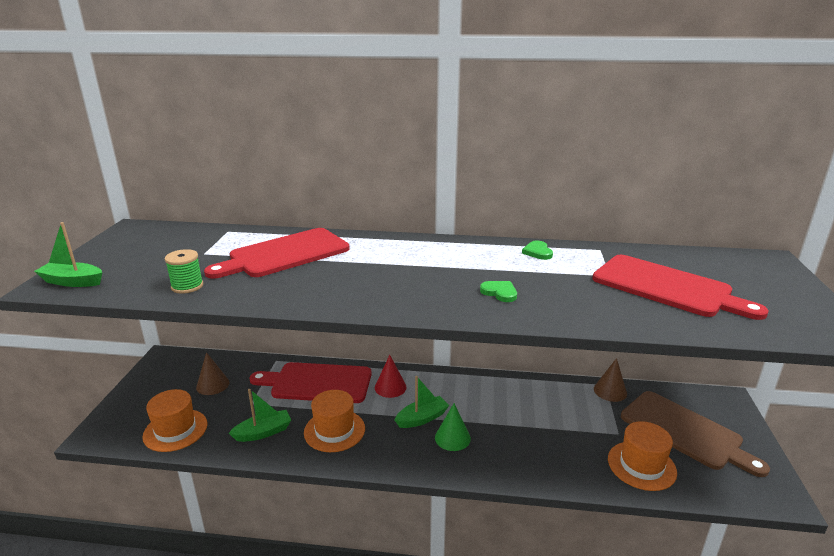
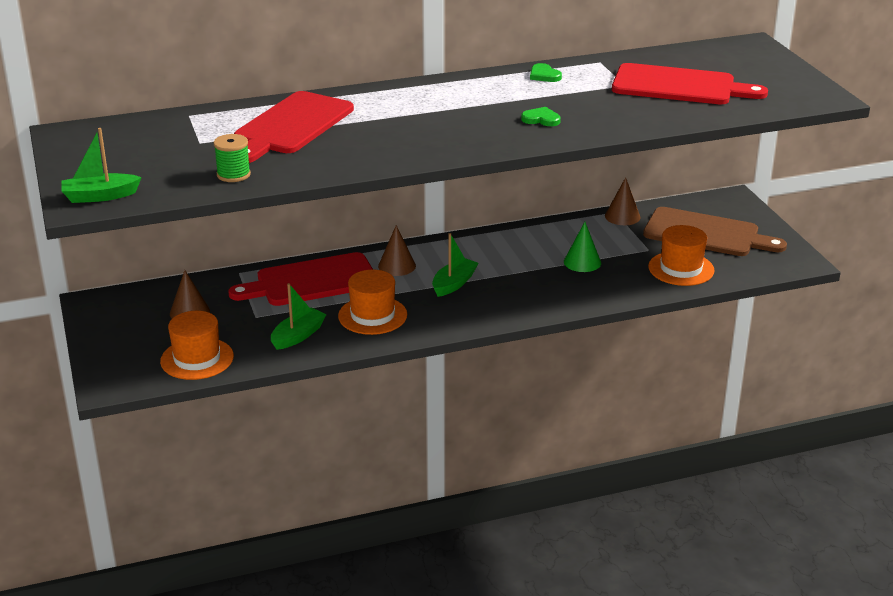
camera: 25 degrees left, 5 degrees up
red cone [375,355,407,398] -> brown cone [378,225,416,276]
green cone [435,403,471,451] -> green cone moved to [564,222,601,272]

